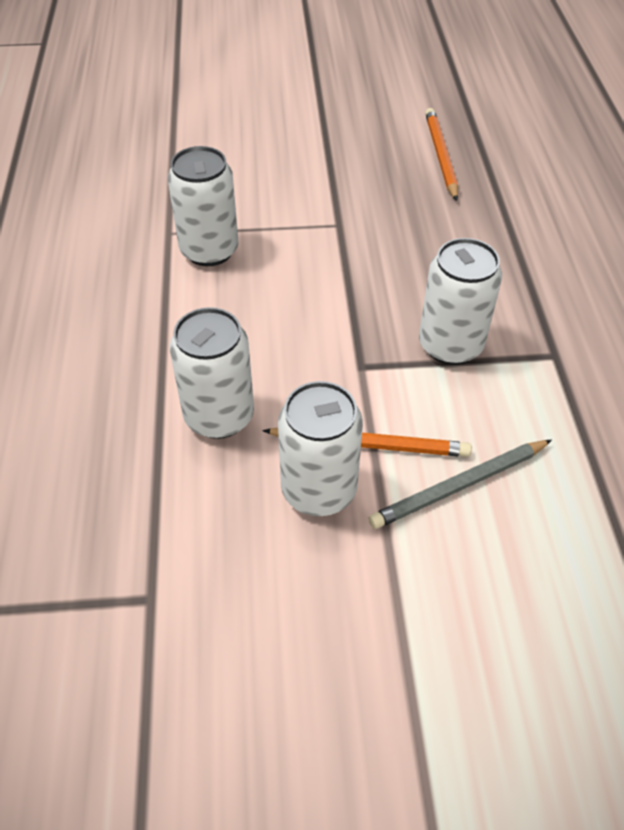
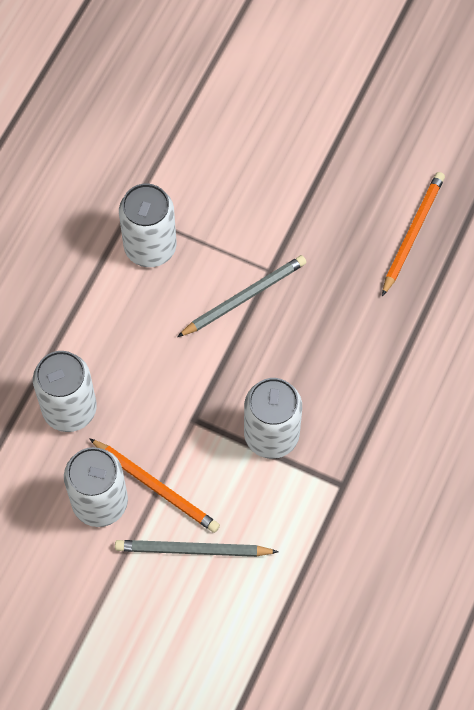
camera: 30 degrees right, 15 degrees up
none -> grey pencil [177,255,307,337]

